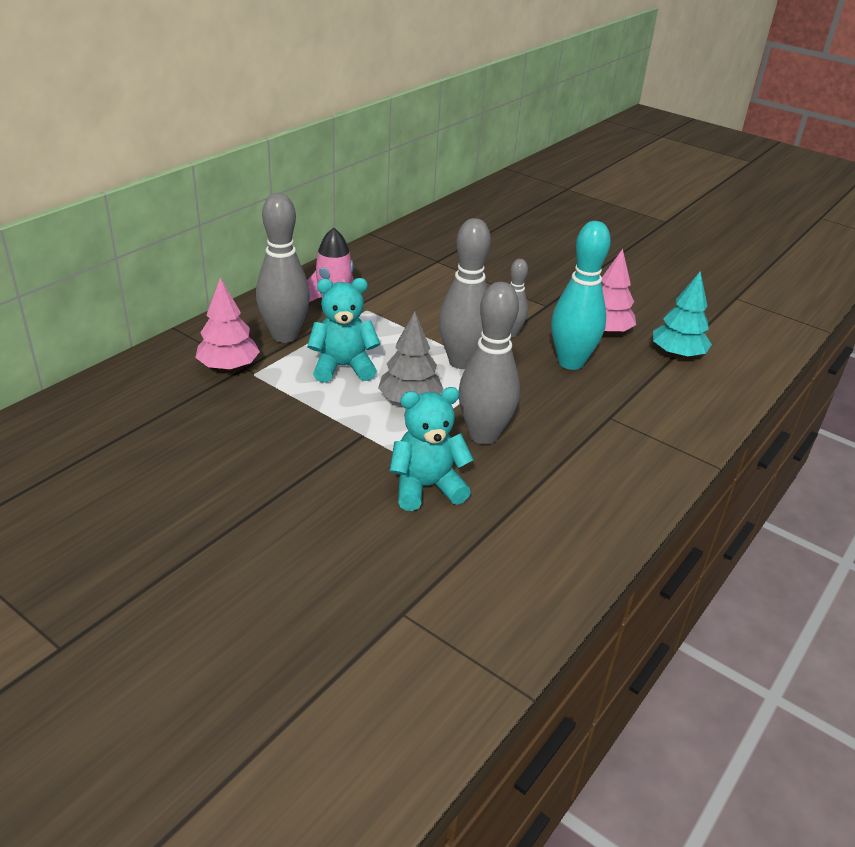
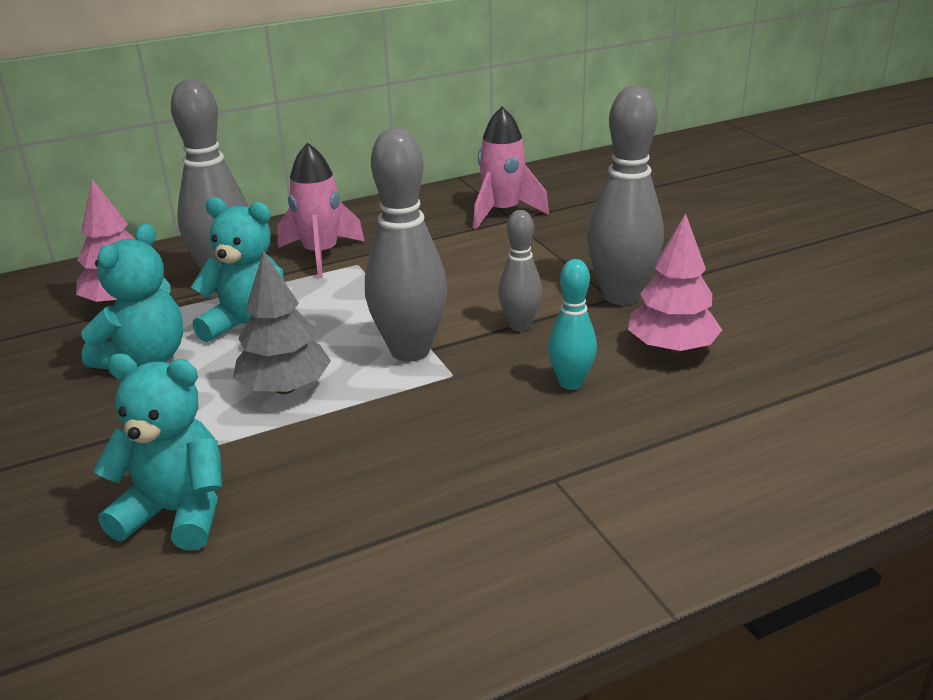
camera: 30 degrees right, 5 degrees down
grey bowling pin [459,282,520,444] -> grey bowling pin moved to [587,86,664,305]
turquoise bowling pin [551,221,611,370] -> turquoise bowling pin [548,259,597,390], size x0.56
turquoise tree [653,271,712,358] -> none
none -> turquoise teddy bear [81,223,183,369]
none -> pink rocket [473,106,549,229]

